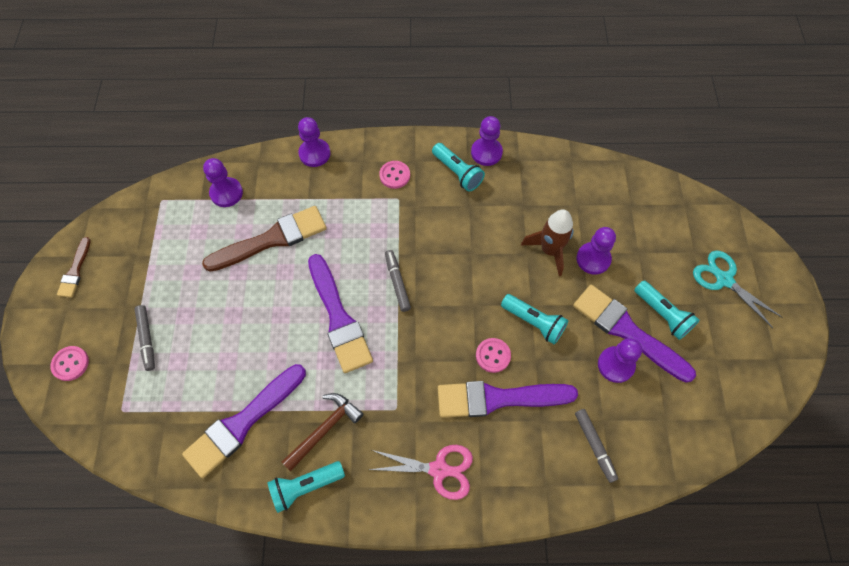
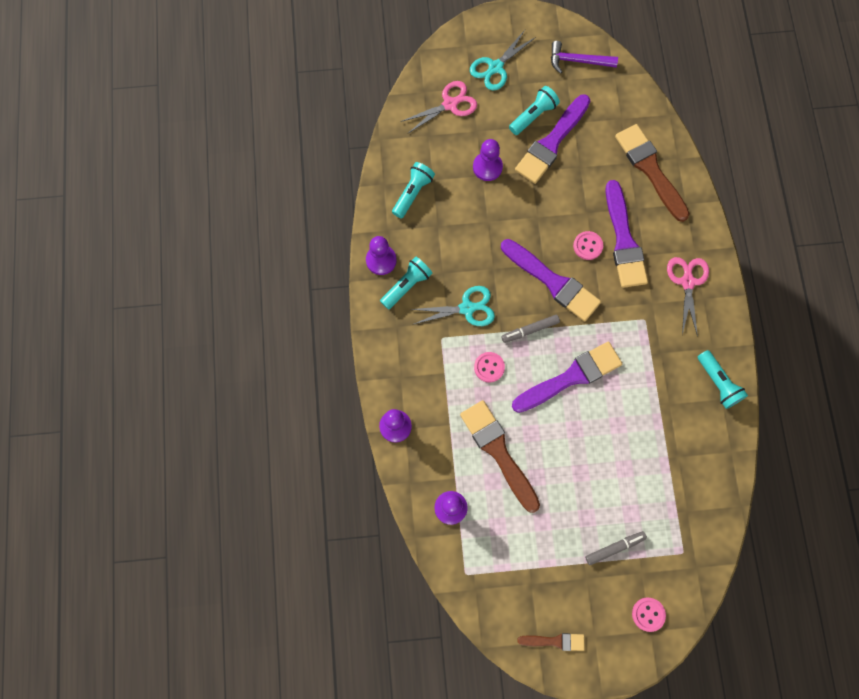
camera: 95 degrees left, 10 degrees up
purple brush [182,364,306,478] -> purple brush moved to [501,239,601,322]
brown hammer [282,393,363,471] -> none
pink button [379,161,410,189] -> pink button moved to [474,352,505,382]
turquoise flashlight [501,294,568,344] -> turquoise flashlight moved to [392,162,435,218]
brown rocket [521,209,574,276] -> none
grey marker [575,409,618,483] -> brown brush [615,124,690,222]
purple pawn [598,338,642,383] -> none
none -> pink scissors [400,81,477,133]
none -> turquoise scissors [410,286,495,326]
none -> purple hammer [551,41,618,74]

